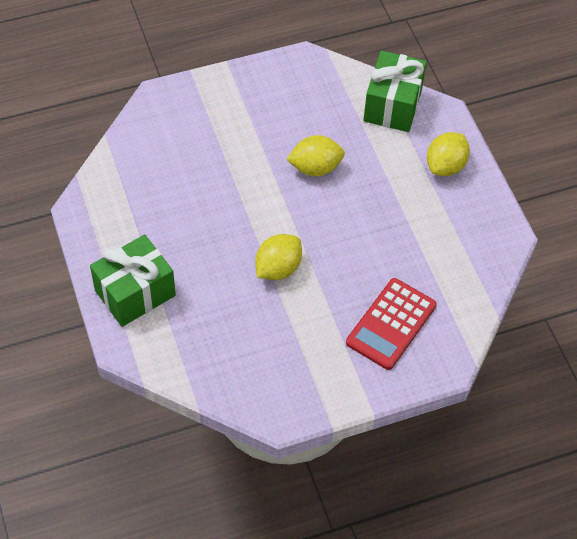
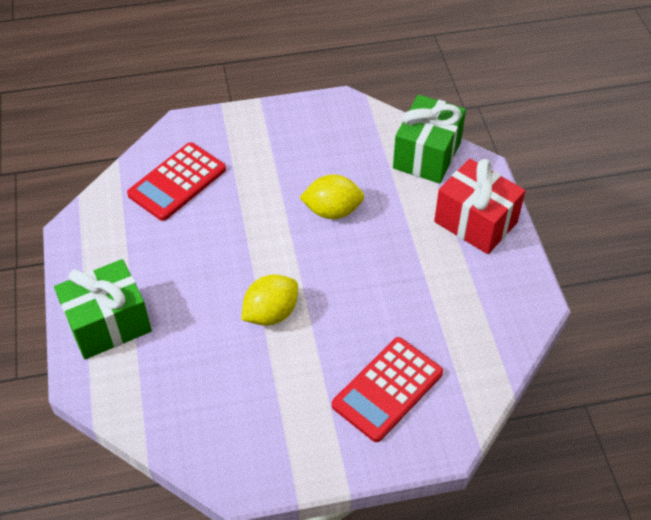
camera: 10 degrees right, 5 degrees down
yellow lemon [427,132,470,176] -> red gift [434,159,526,254]
none -> red calculator [127,142,226,221]

